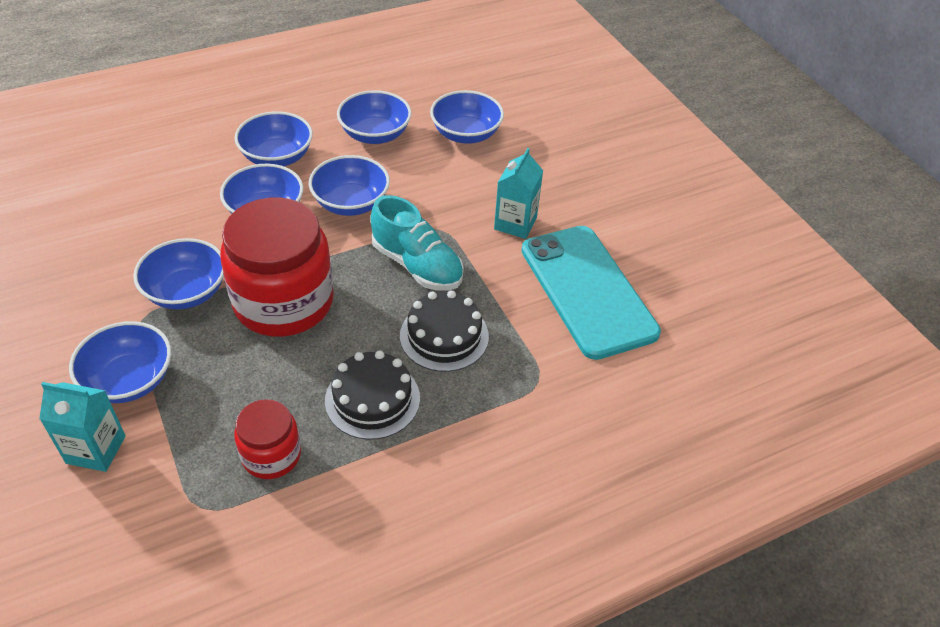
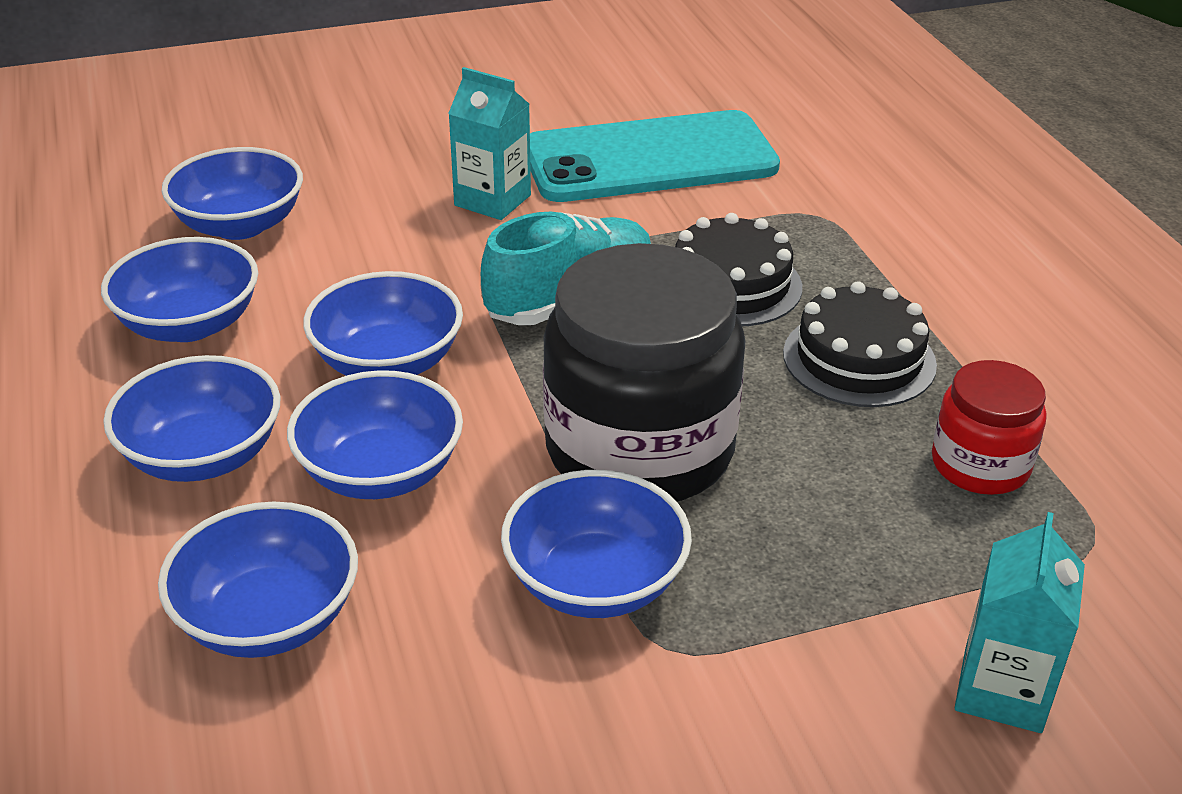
camera: 80 degrees left, 10 degrees down
blue bowl [69,321,171,403] -> blue bowl moved to [158,502,358,658]
red jar [220,198,334,337] -> black jar [543,243,746,501]

